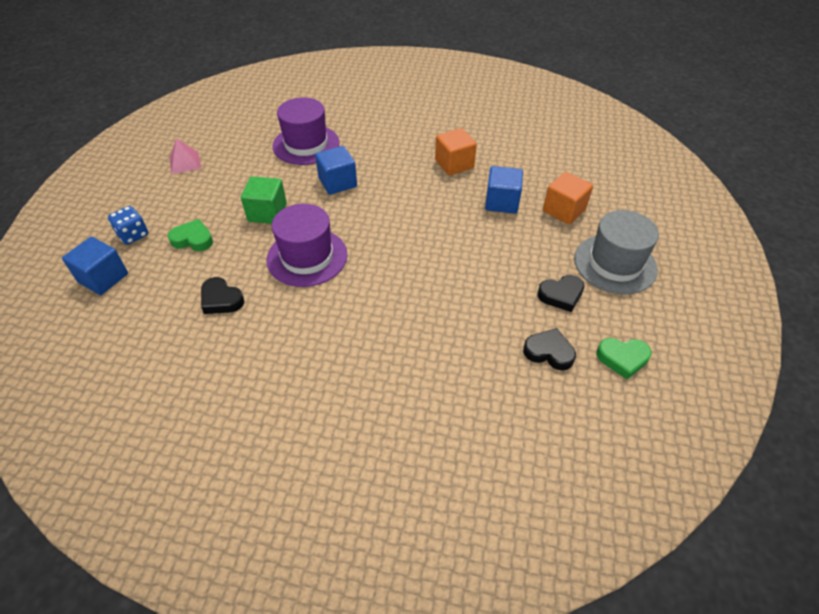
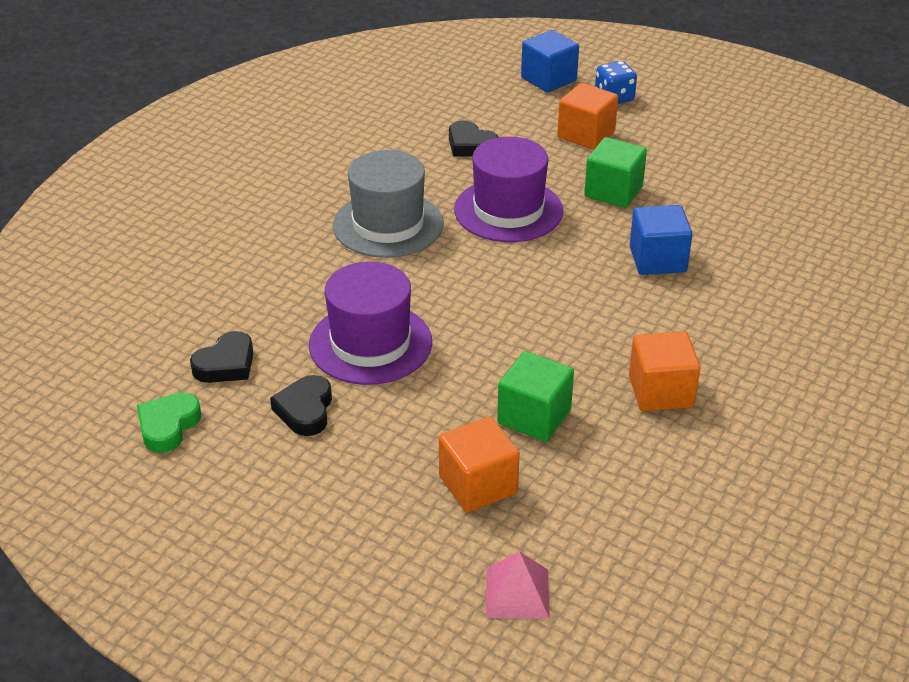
camera: 110 degrees right, 10 degrees down
green heart [168,219,213,251] -> orange cube [557,83,618,150]
pink pyramid [170,138,201,174] -> pink pyramid moved to [486,551,550,619]
black heart [201,277,244,314] -> black heart turned 105 degrees counterclockwise [449,120,498,157]
purple hat [273,97,340,165] -> purple hat moved to [309,262,432,385]
blue cube [485,166,523,214] -> green cube [497,351,574,442]
grey hat [574,210,659,294] -> grey hat moved to [333,150,444,258]

